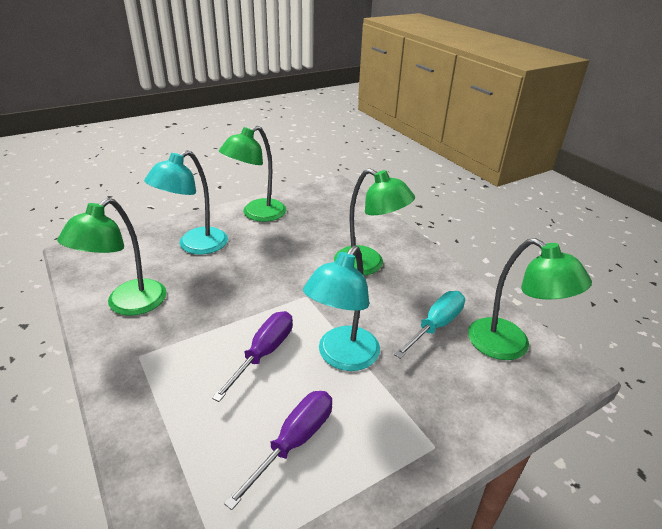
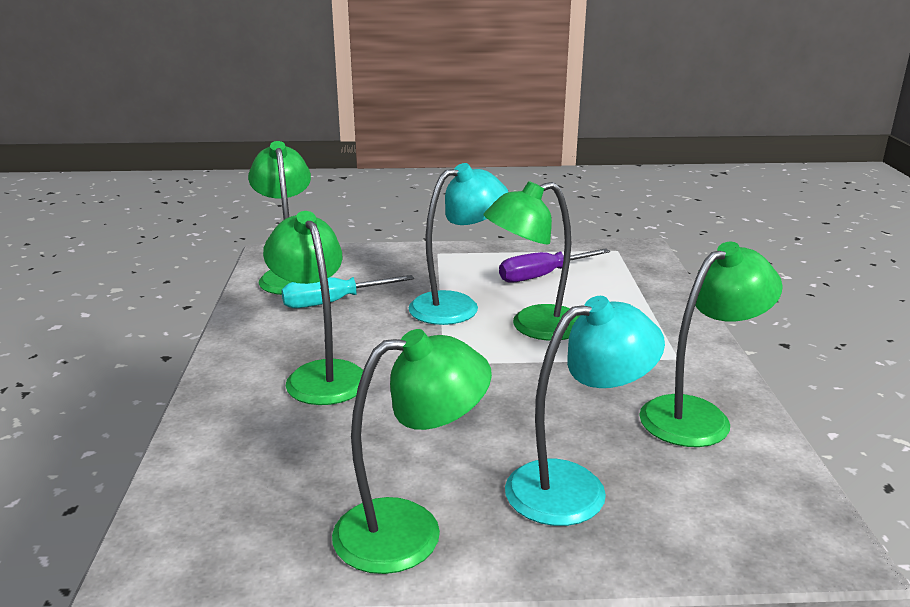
camera: 150 degrees left, 10 degrees down
purple screwdriver [212,311,293,402] -> green lamp [483,181,580,341]

